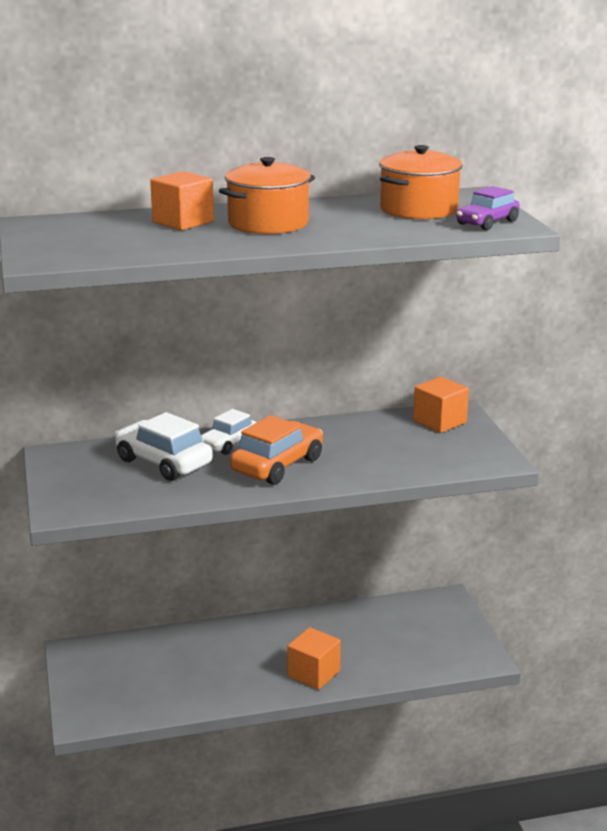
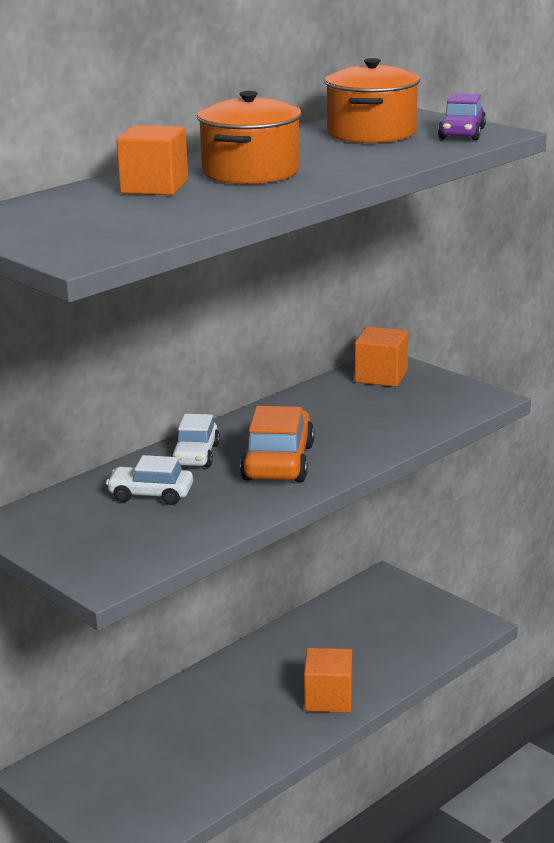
camera: 30 degrees left, 0 degrees up
white car [114,412,213,481] -> white car [106,455,193,505], size x0.64

